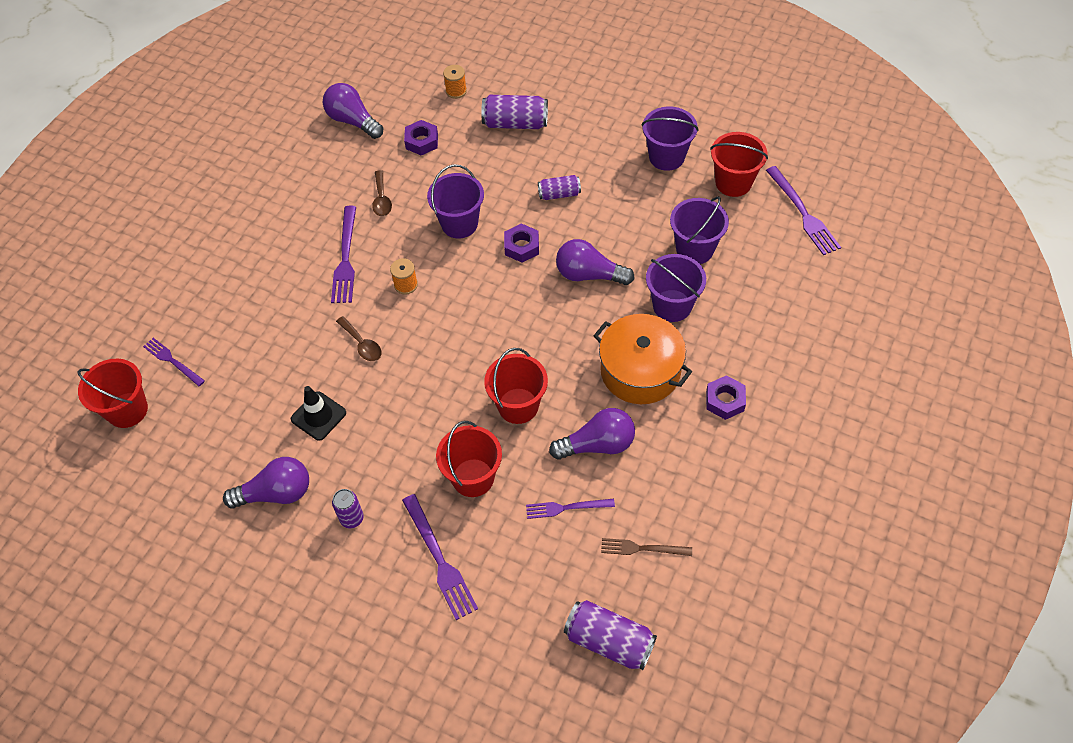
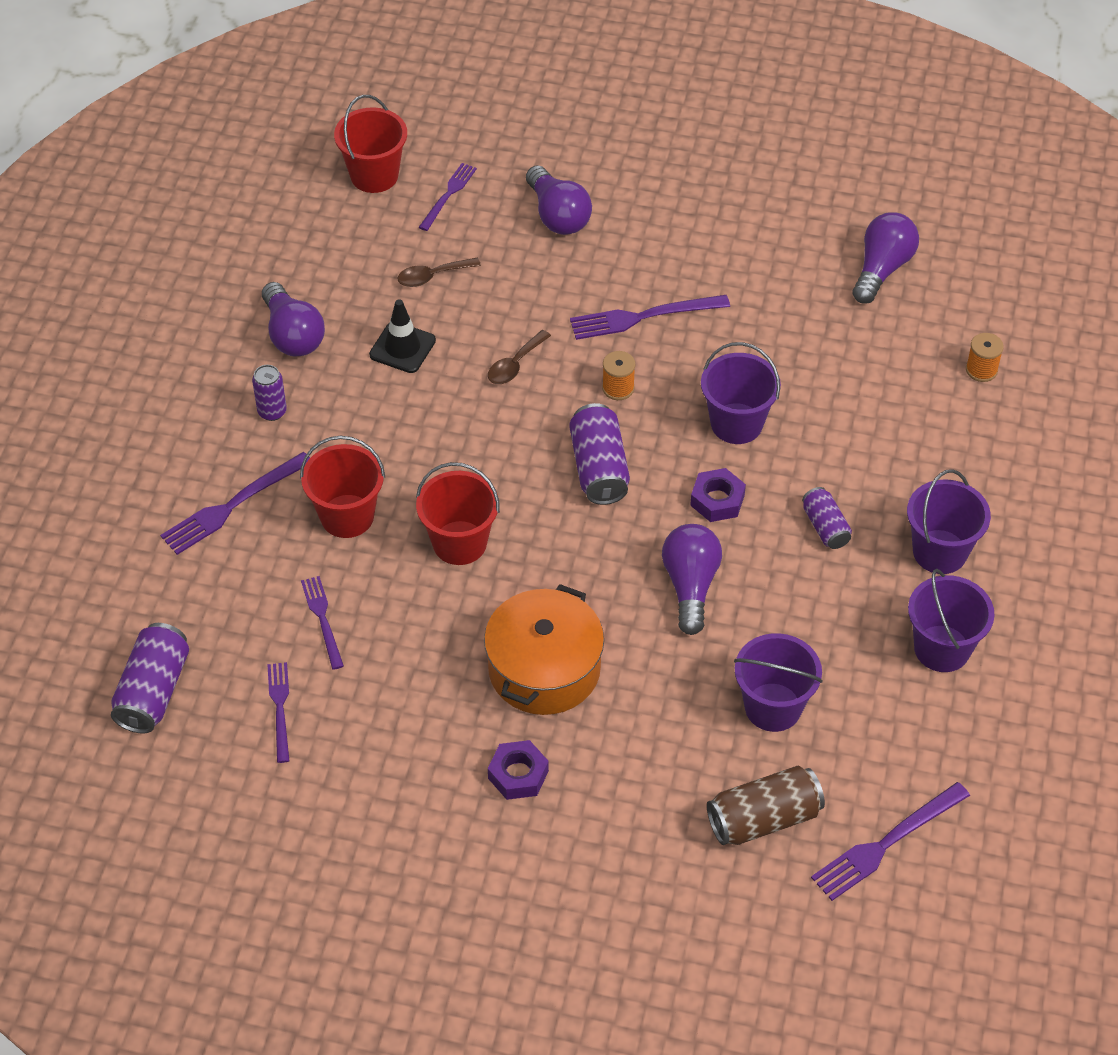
camera: 75 degrees right, 5 degrees down
brown spoon [372,170,392,216] -> brown spoon moved to [398,258,481,287]
purple nut [404,120,438,156] -> none
purple can [481,95,548,129] -> purple can moved to [569,403,630,505]
purple light bulb [549,408,635,460] -> purple light bulb moved to [526,165,592,235]
brown fork [601,538,692,556] -> purple fork [267,662,289,763]
purple bucket [646,254,706,322] -> purple bucket moved to [907,469,991,574]
red bucket [710,132,768,197] -> none
none -> brown can [707,766,825,845]

